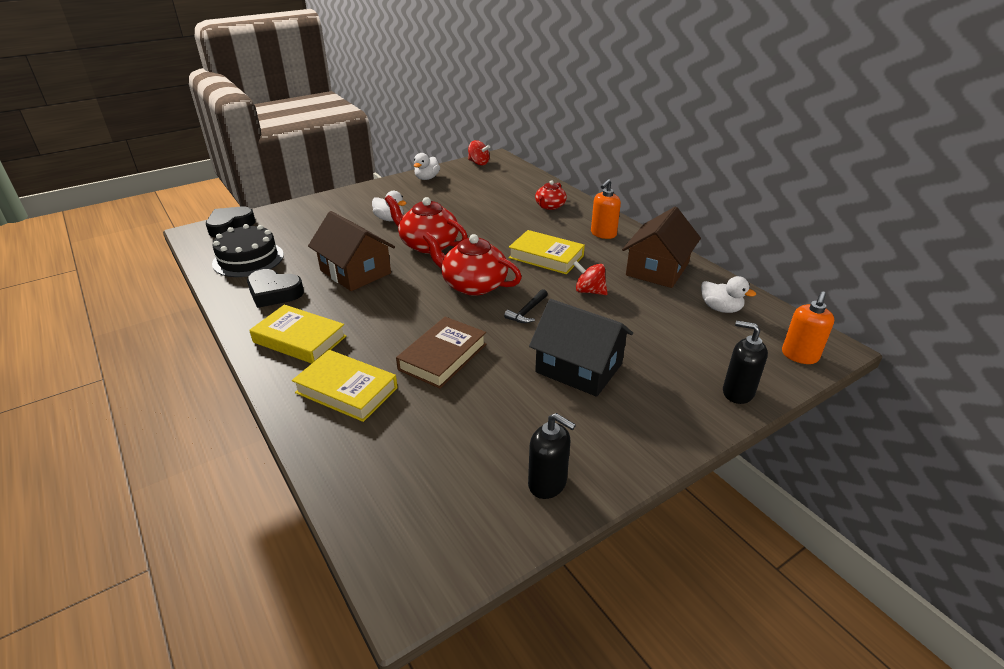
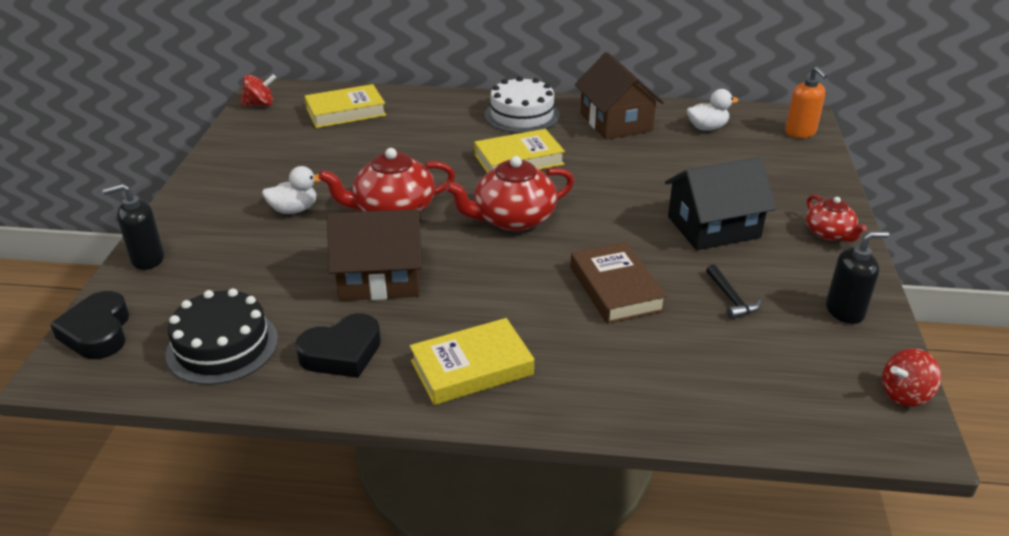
camera: 50 degrees left, 0 degrees up
yellow book [292,350,398,422] -> yellow book moved to [305,84,386,128]
white duck [414,153,440,180] -> none
black hammer [504,289,548,323] -> black hammer moved to [706,264,761,319]
red teapot [535,180,567,210] -> red teapot moved to [806,195,867,242]
red spinning top [573,261,608,295] -> red spinning top moved to [882,348,941,407]
orange soap dispenser [591,179,621,239] -> white cake [485,76,560,133]
black soap dispenser [723,321,768,404] -> black soap dispenser moved to [103,183,164,270]

